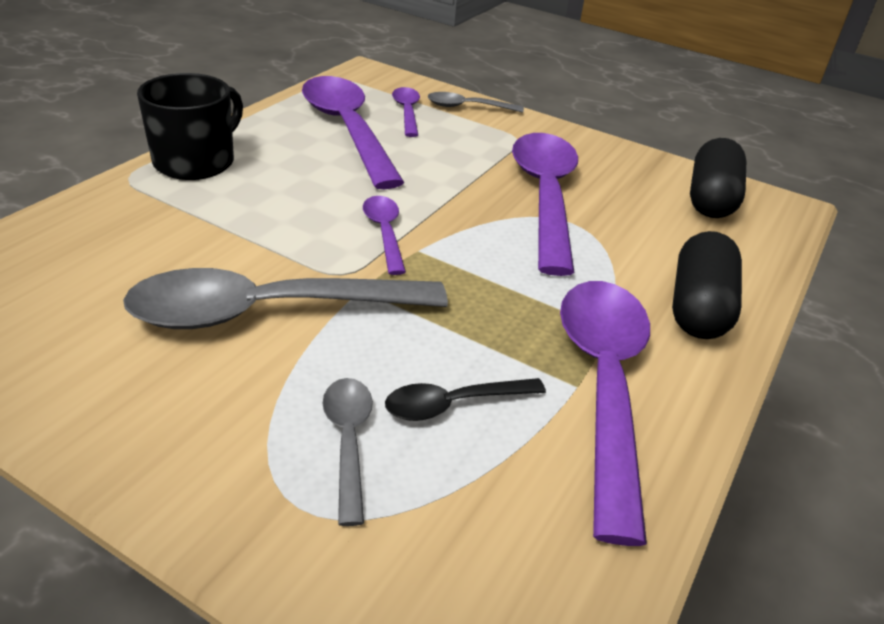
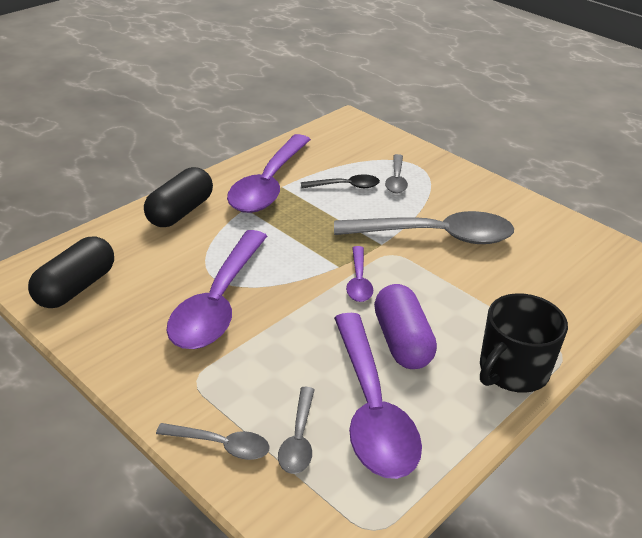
camera: 165 degrees left, 0 degrees up
purple spoon [392,87,420,137] -> grey spoon [278,387,315,474]
none -> purple capsule [374,284,437,369]

